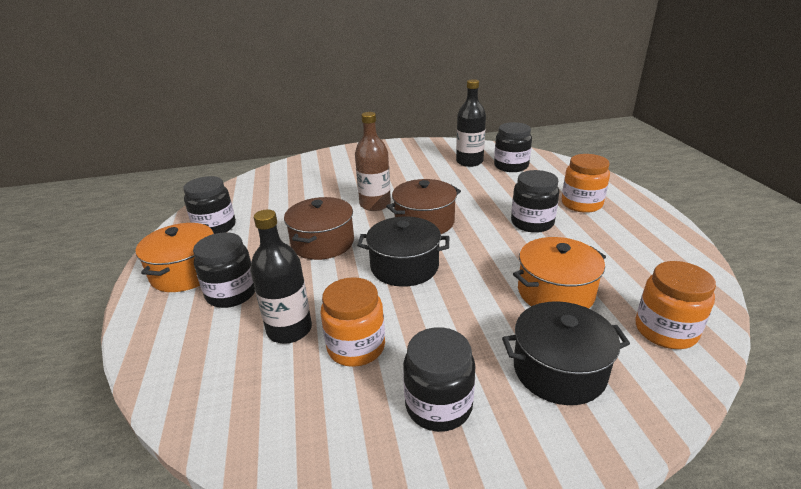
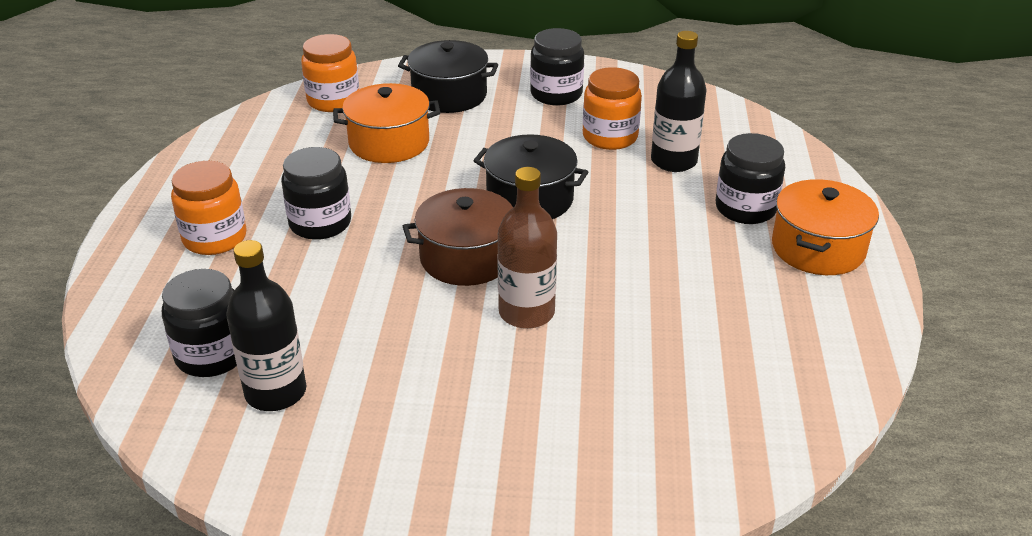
camera: 165 degrees left, 5 degrees up
black jar [183,176,236,234] -> none
brown pot [284,197,354,260] -> none

